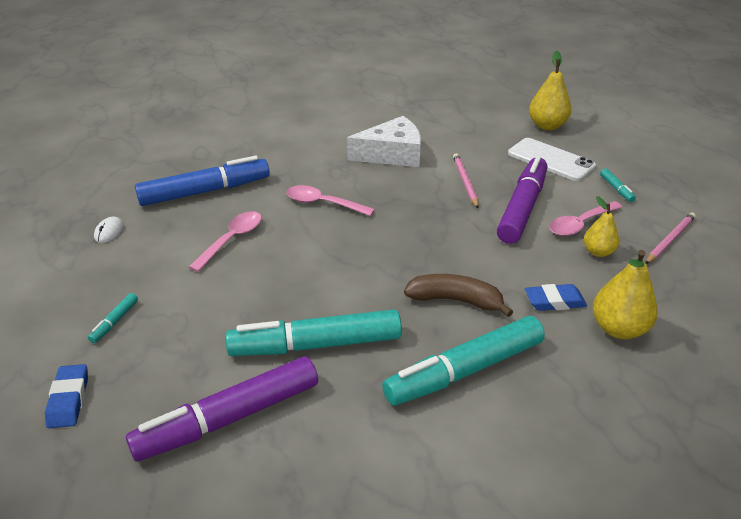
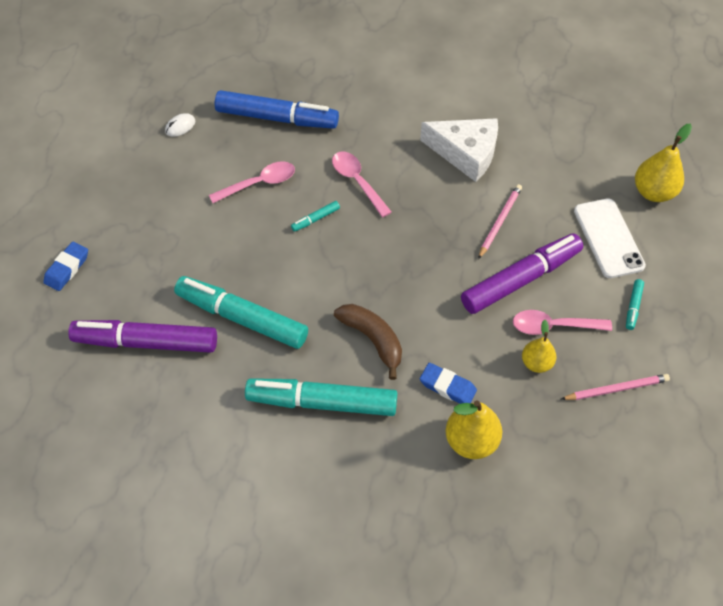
camera: 35 degrees right, 20 degrees up
turquoise marker [88,293,138,343] -> turquoise marker moved to [291,201,340,232]

